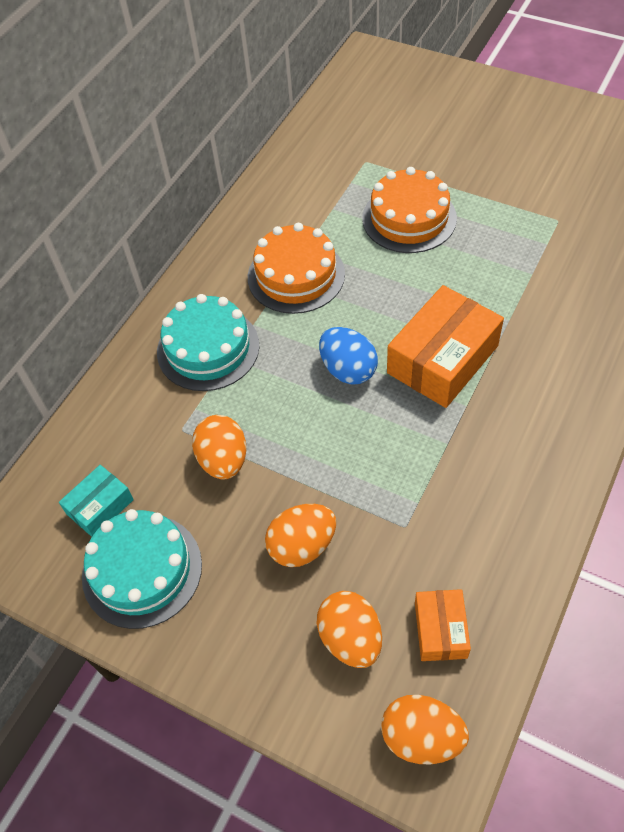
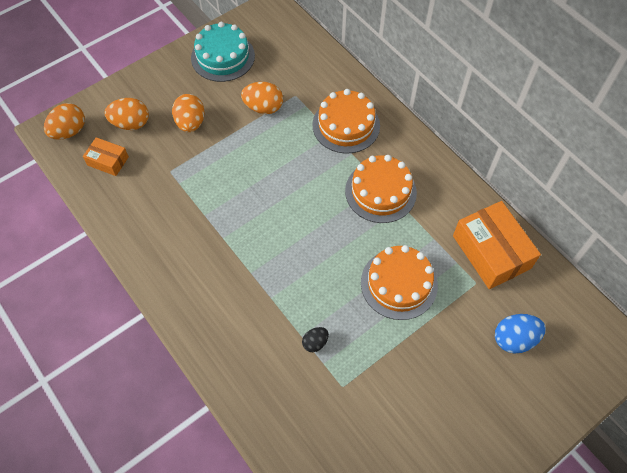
camera: 110 degrees right, 5 degrees up
turquoise box [59,465,134,537] -> none
turquoise cake [157,294,259,391] -> orange cake [312,89,380,154]
blue egg [319,327,378,385] -> blue egg moved to [495,314,546,353]
orange box [387,285,504,408] -> orange box moved to [453,201,541,289]
none -> black egg [302,327,329,352]

